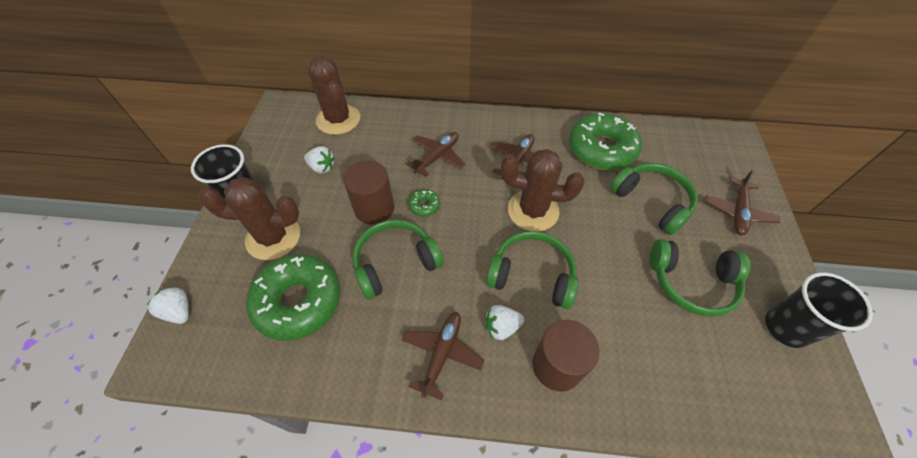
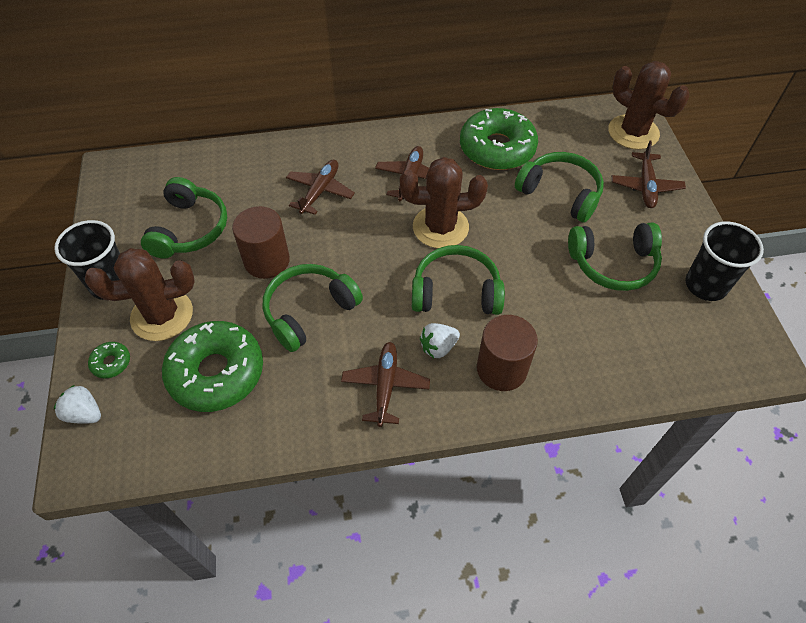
camera: 15 degrees left, 0 degrees up
white strawberry [304,146,335,173] -> green headphones [141,177,227,258]
brown cactus [309,56,360,135] -> brown cactus moved to [608,61,689,150]
green donut [408,189,440,217] -> green donut moved to [88,342,130,379]

